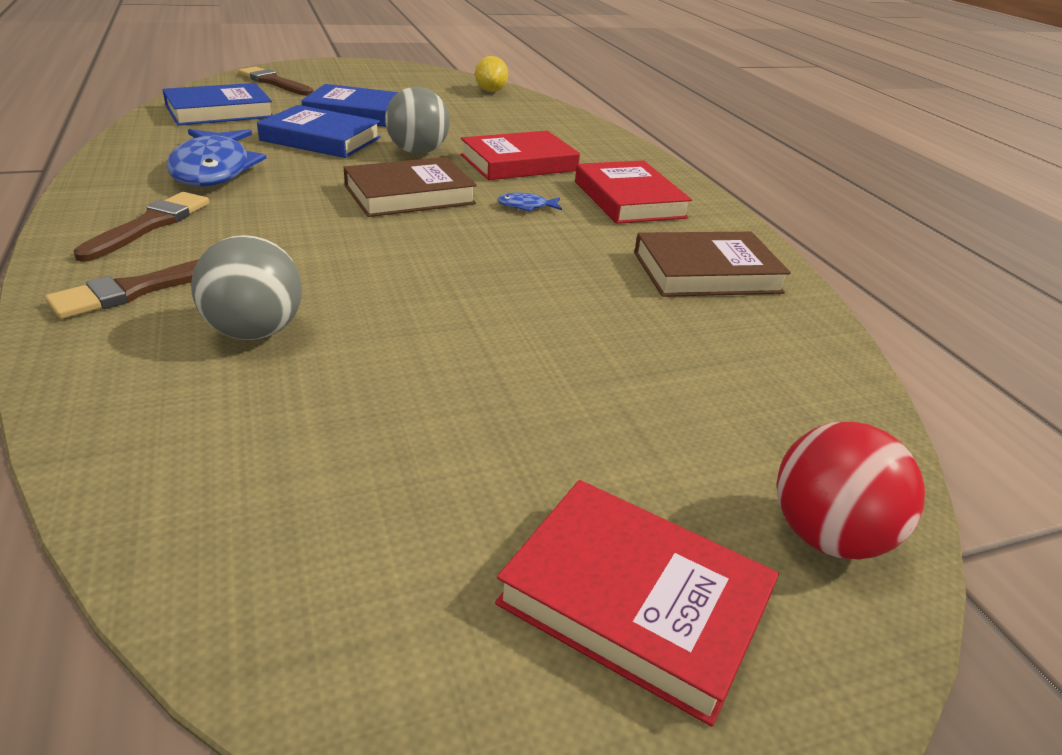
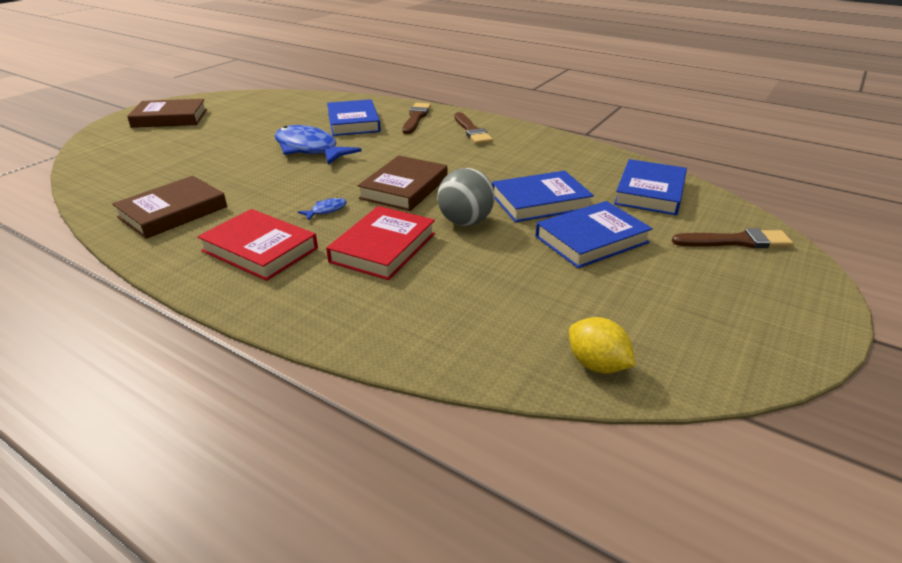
camera: 145 degrees right, 0 degrees up
blue fish [166,129,266,187] -> blue fish moved to [275,125,362,165]
grey ball [191,235,302,340] -> blue book [327,99,381,136]
red book [495,480,779,727] -> brown book [127,99,207,128]
red ball [777,422,925,560] -> none

